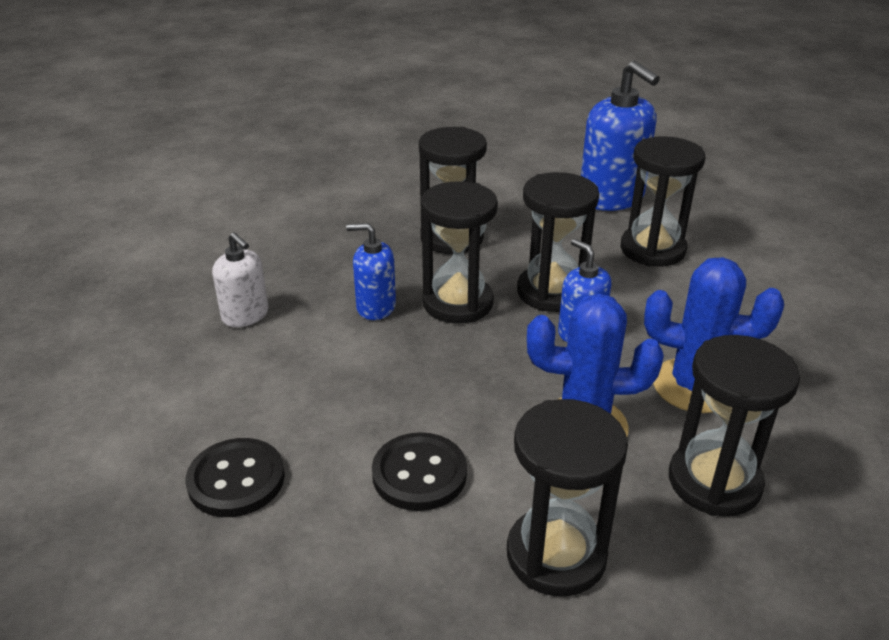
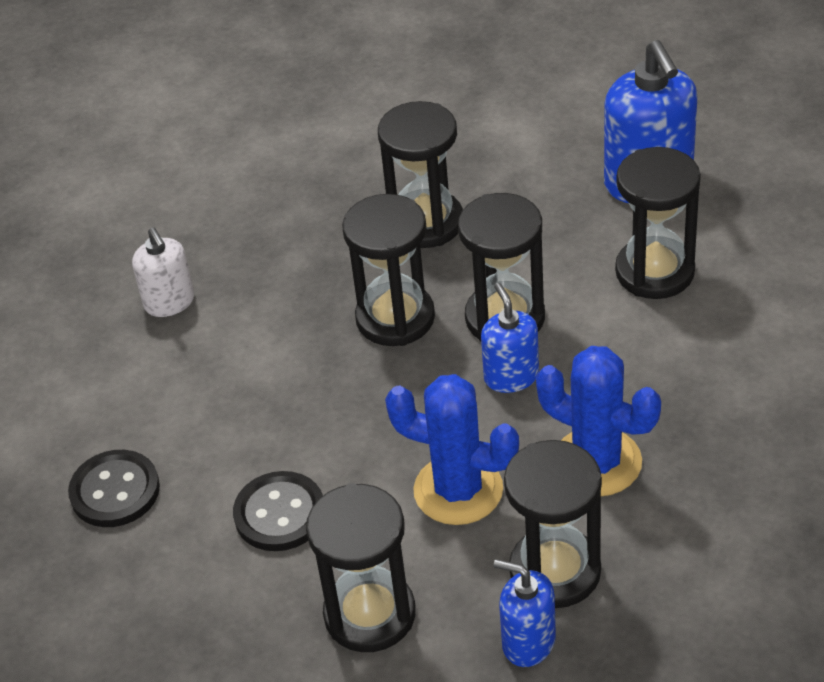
camera: 20 degrees right, 10 degrees up
blue soap dispenser [346,223,396,320] -> blue soap dispenser moved to [494,559,556,667]

